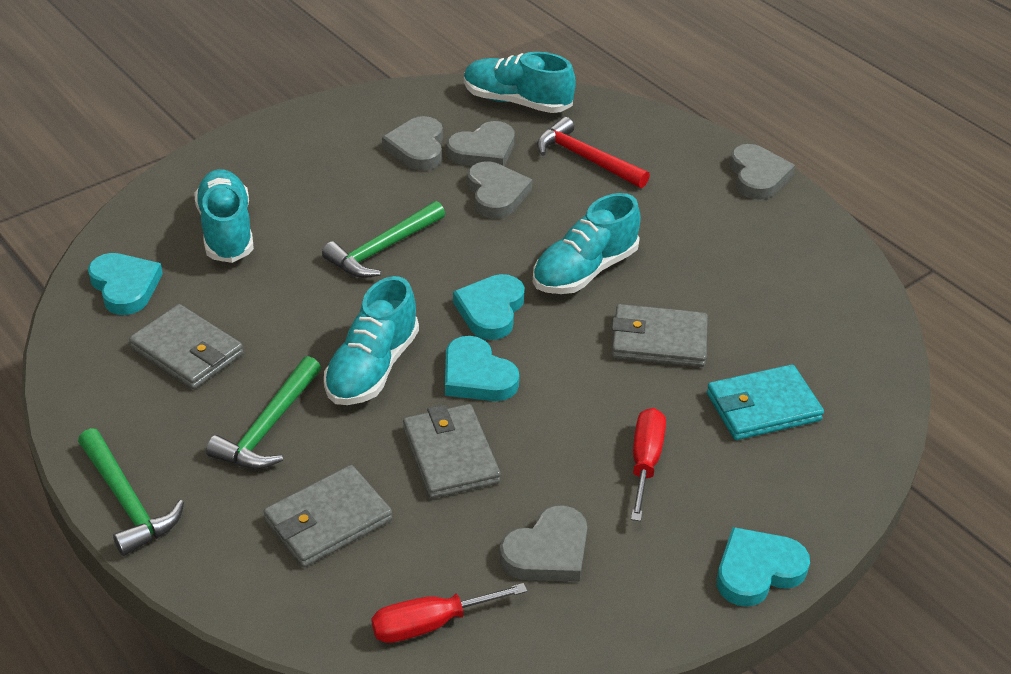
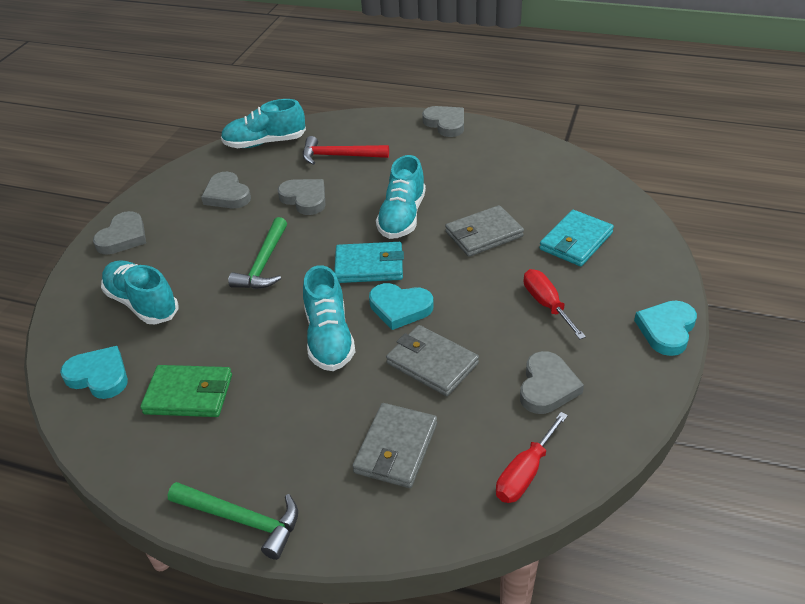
camera: 30 degrees left, 0 degrees up
grey wallet [129,304,243,389] -> green wallet [140,365,232,417]
green hammer [206,356,321,469] -> none
grey heart [447,121,515,166] -> grey heart moved to [93,211,146,255]
turquoise heart [453,274,525,340] -> turquoise wallet [334,242,404,283]

